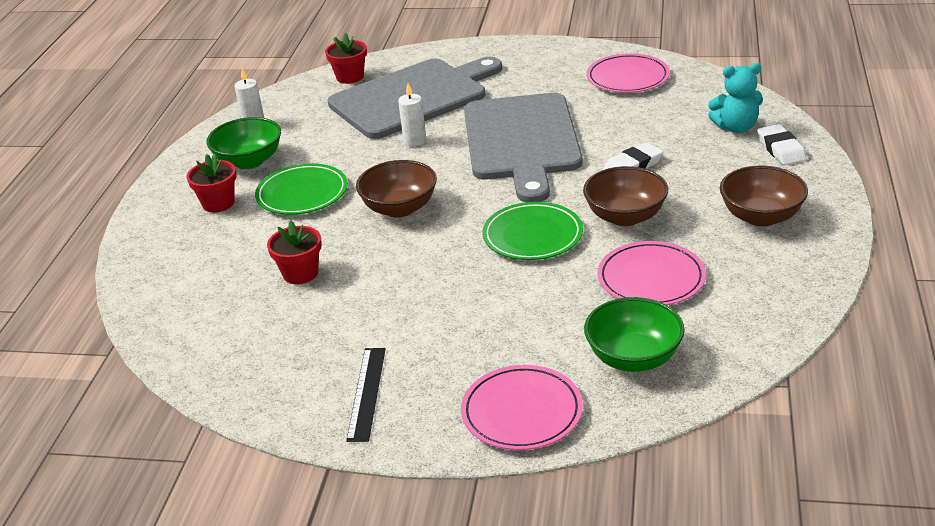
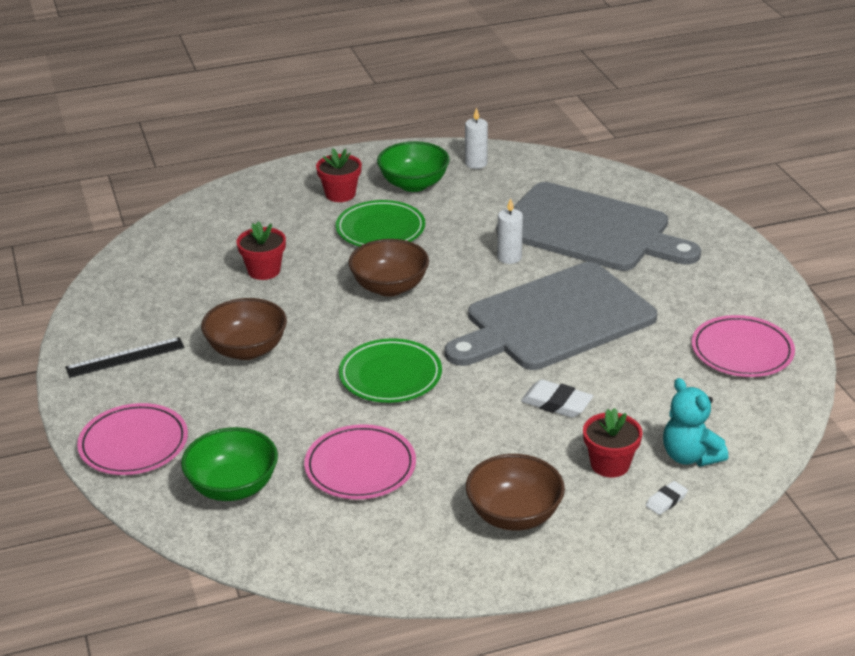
camera: 60 degrees right, 0 degrees up
red flower pot [325,33,367,84] -> red flower pot moved to [583,408,643,478]
brown bowl [583,166,668,226] -> brown bowl moved to [201,298,287,360]
white eraser [757,124,807,165] -> white eraser [646,481,688,515], size x0.59

